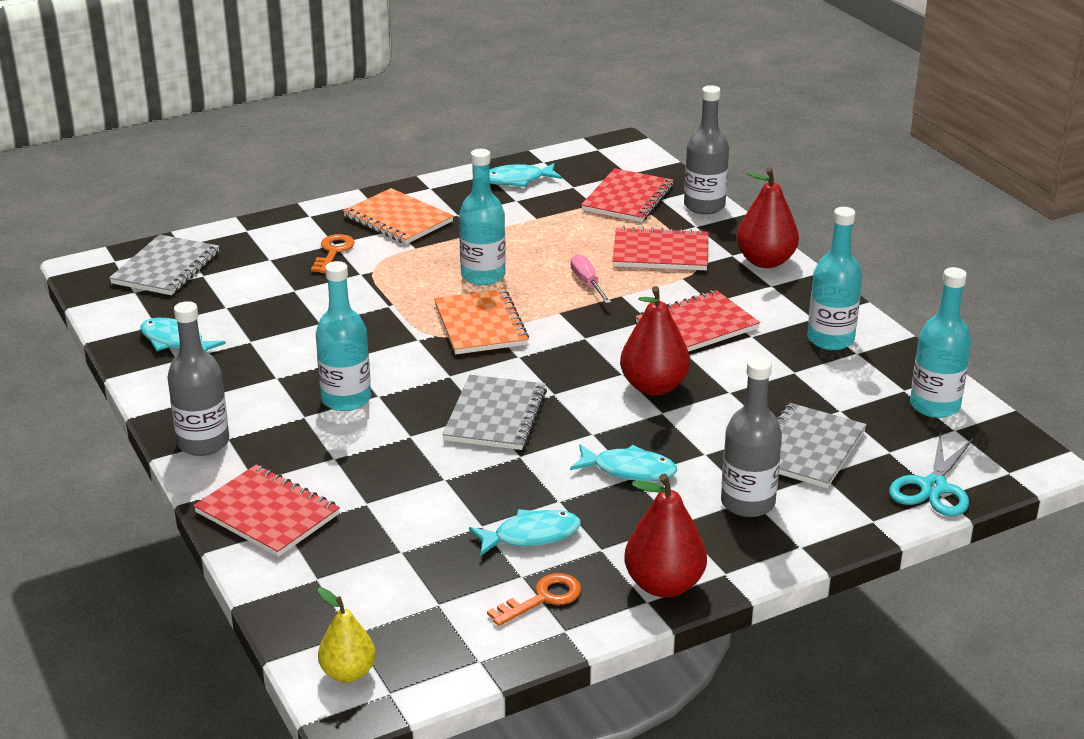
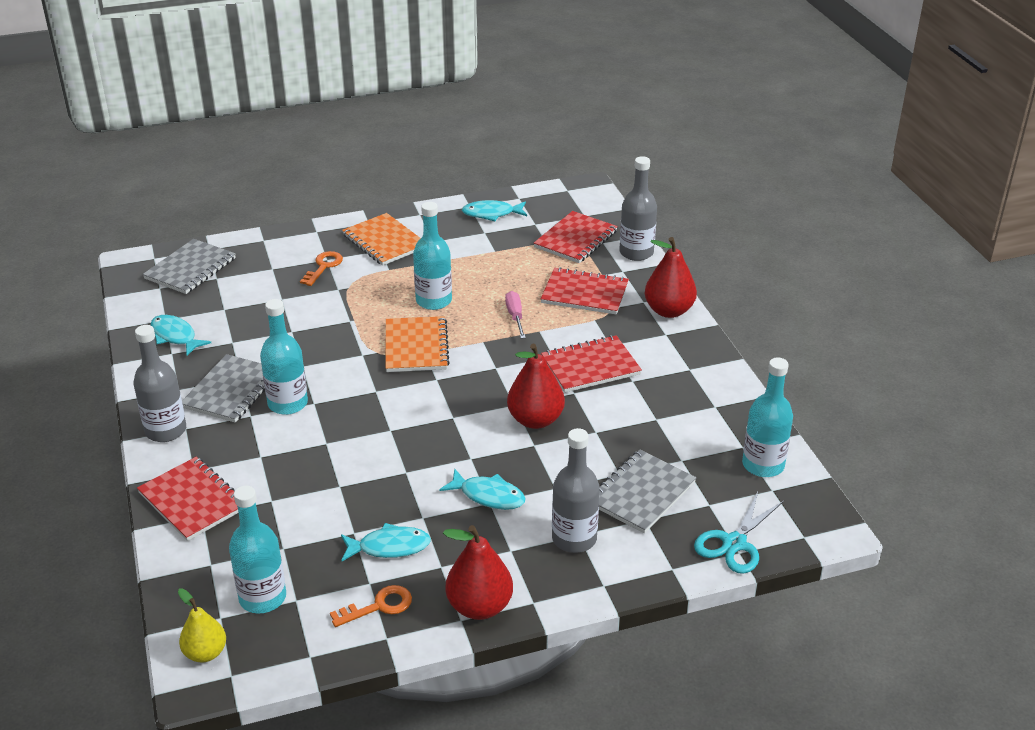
camera: 10 degrees right, 5 degrees up
grey notebook [442,375,547,450] -> grey notebook moved to [182,354,265,423]
turquoise bottle [807,207,862,350] -> turquoise bottle moved to [229,486,286,613]

